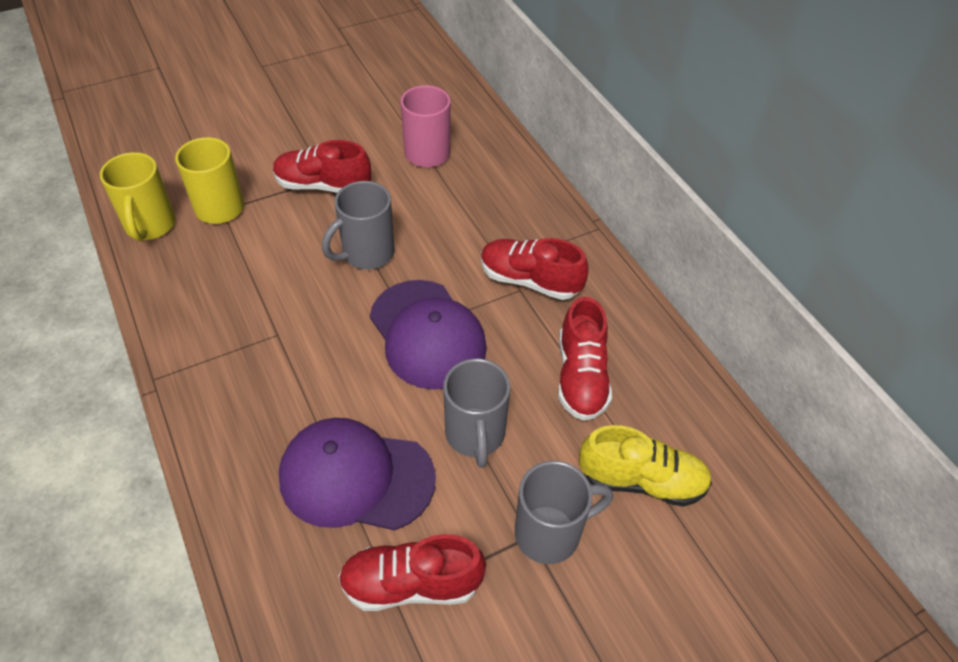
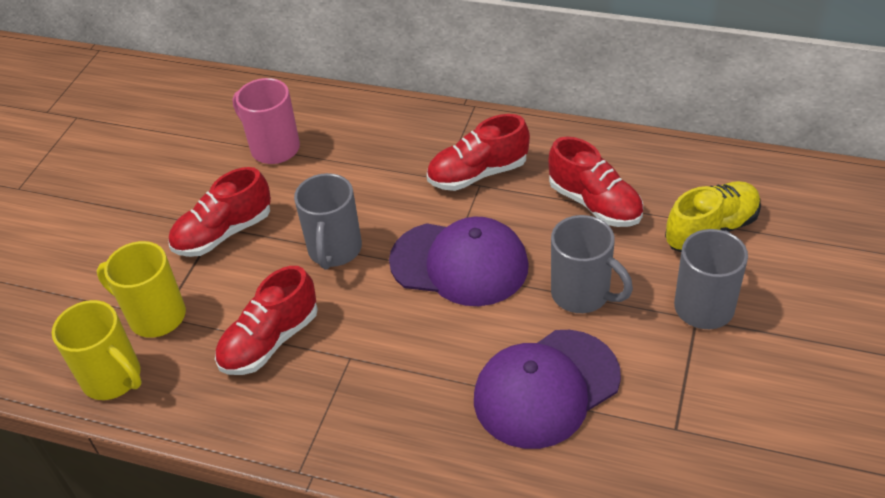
camera: 40 degrees left, 5 degrees down
red shoe [338,534,486,611] -> red shoe moved to [215,266,318,375]

